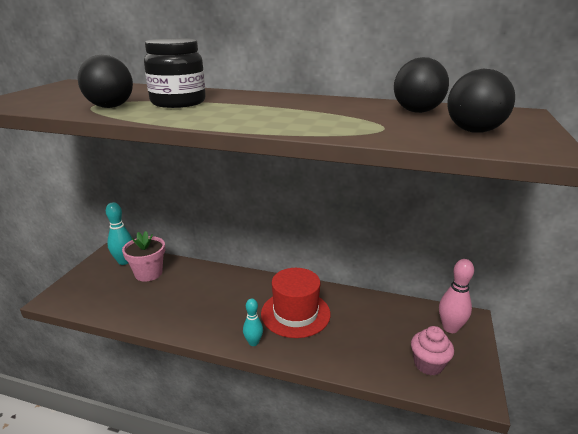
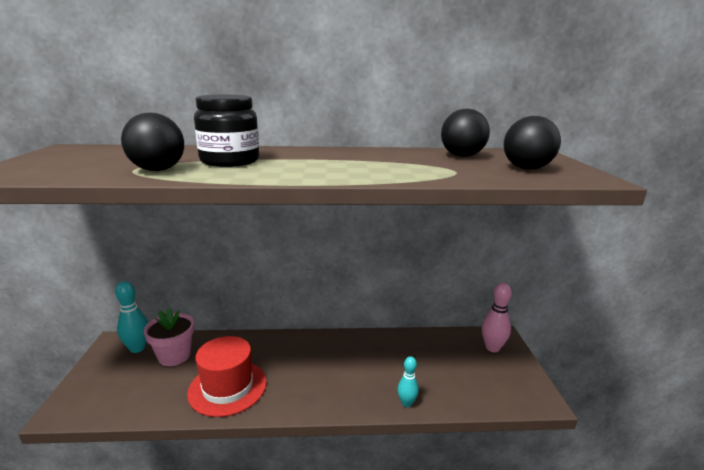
camera: 20 degrees left, 5 degrees down
turquoise bowling pin [243,298,263,346] -> turquoise bowling pin moved to [397,356,419,407]
red hat [261,268,331,338] -> red hat moved to [187,336,267,417]
pink cupcake [411,326,454,376] -> none

